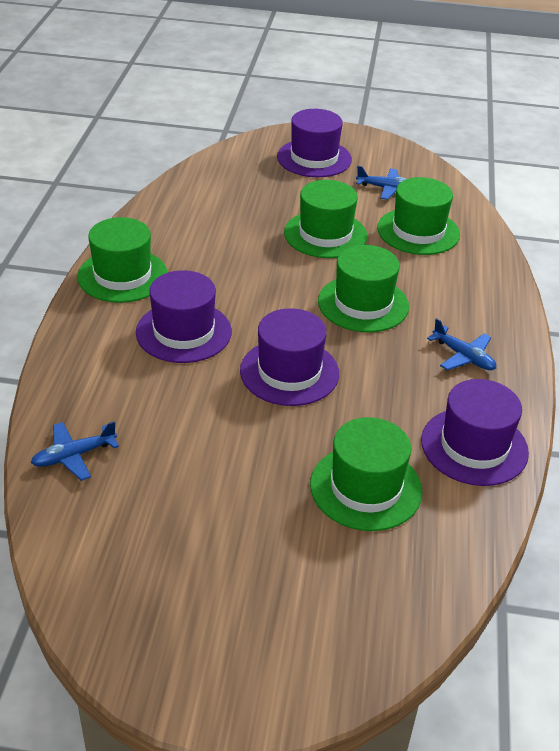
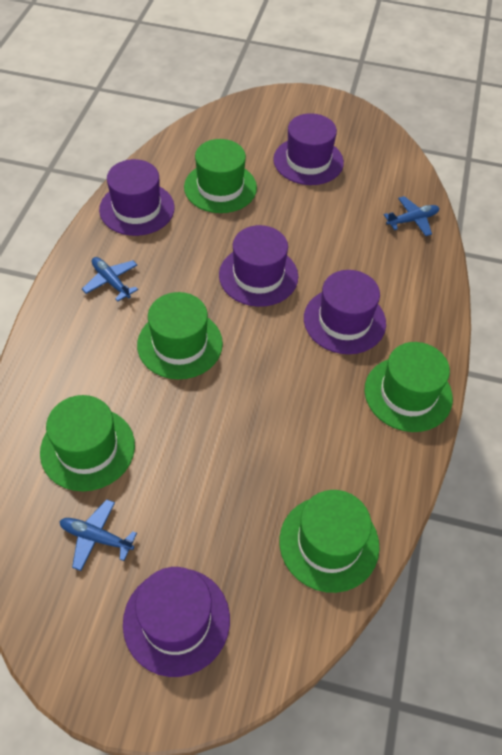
camera: 175 degrees left, 15 degrees up
green hat [284,180,368,258] -> green hat moved to [279,490,380,593]
none -> purple hat [273,113,344,185]

